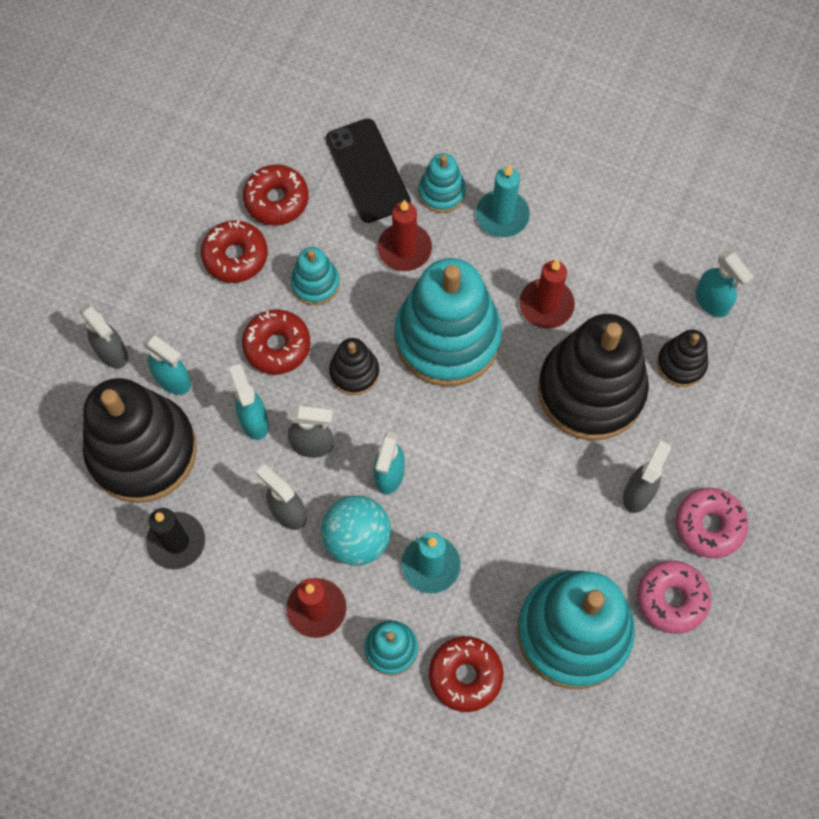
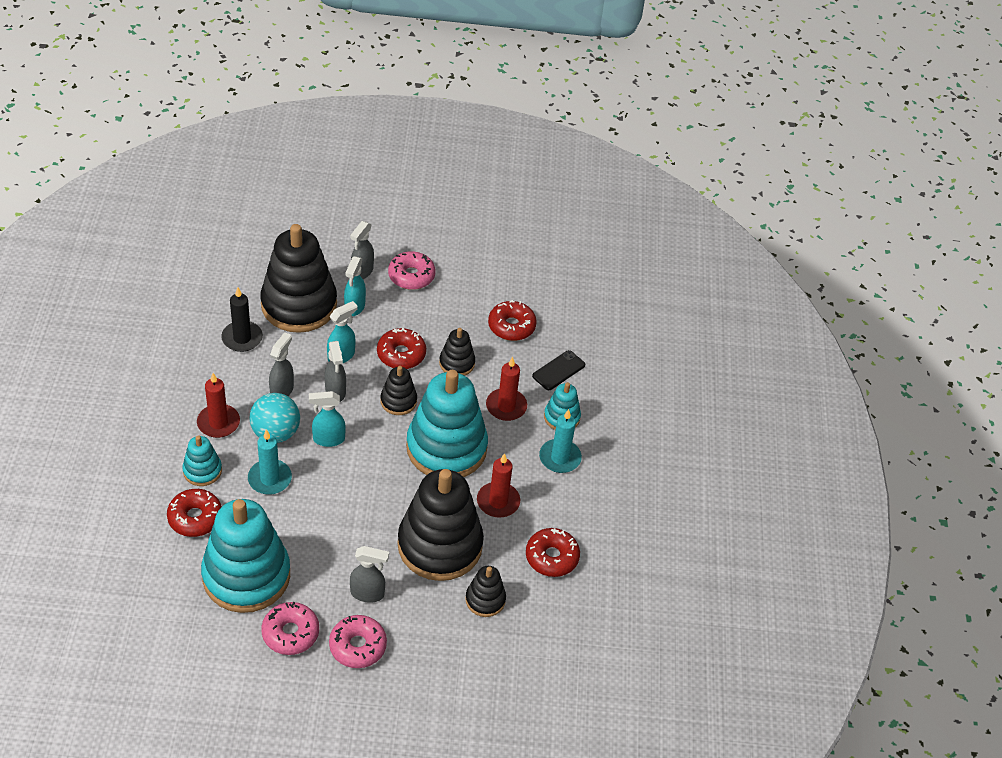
camera: 65 degrees right, 20 degrees down
red donut [201,220,268,283] -> red donut moved to [526,528,580,577]
turquoise stacking toy [291,247,340,305] -> black stacking toy [439,328,475,376]
black phone [326,118,411,223] -> black phone [532,350,585,390], size x0.64
turquoise spray bottle [695,250,754,317] -> none
none -> pink donut [388,251,436,290]

